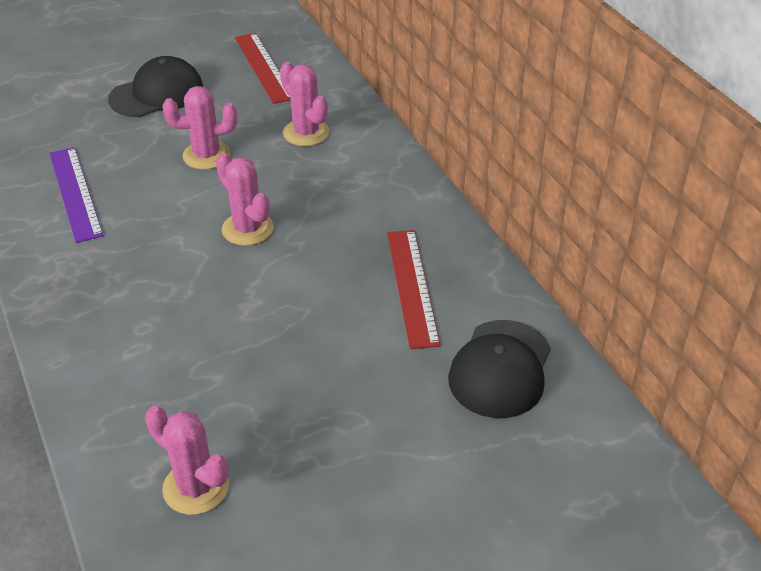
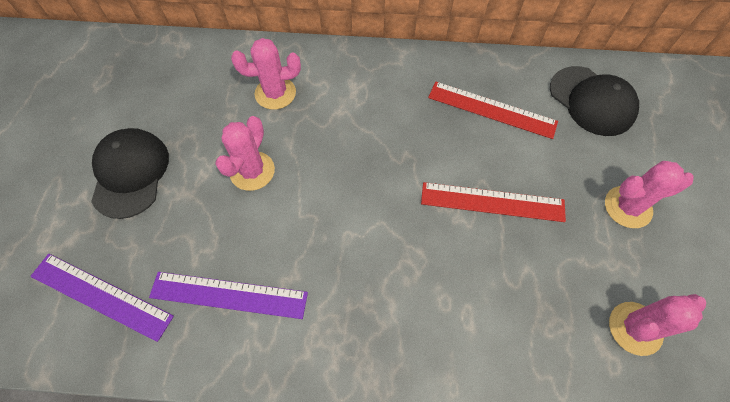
camera: 60 degrees left, 20 degrees up
pink cactus [216,153,274,246] -> pink cactus moved to [605,161,693,228]
red ruler [235,33,291,104] -> red ruler moved to [421,182,566,222]
none -> purple ruler [30,254,174,342]

